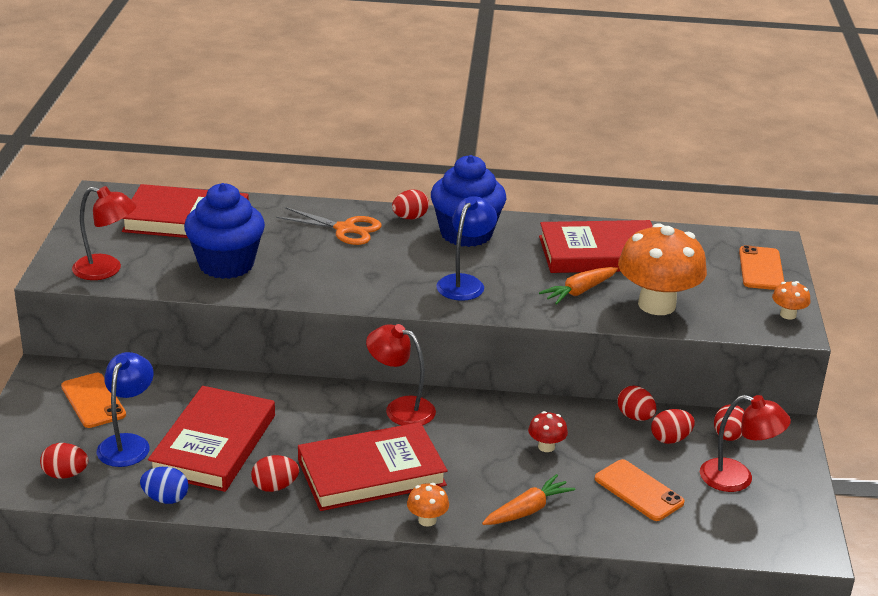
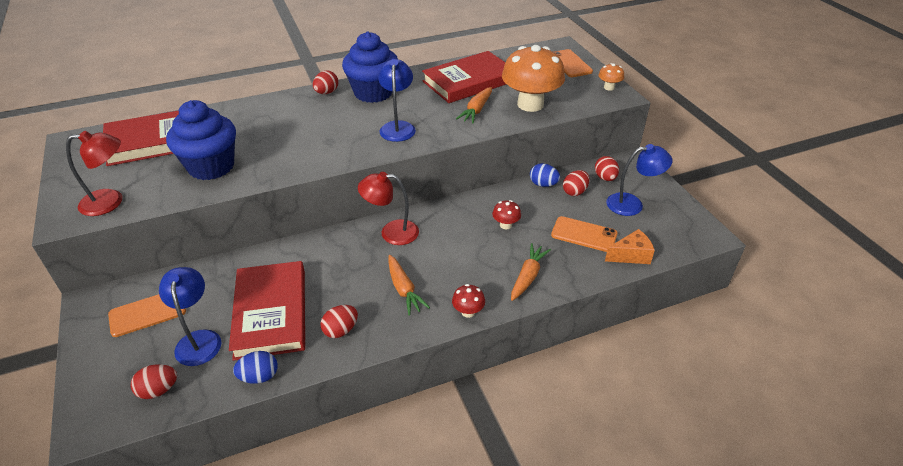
camera: 25 degrees left, 10 degrees up
orange phone [61,373,126,428] -> orange phone turned 60 degrees counterclockwise [108,294,186,337]
orange scissors [276,207,382,245] -> none
red book [298,422,447,511] -> orange carrot [388,255,430,316]
orange mushroom [407,483,449,527] -> red mushroom [452,284,485,318]
red egg [617,386,656,421] -> blue egg [530,163,560,187]
red lamp [700,395,791,492] -> blue lamp [606,144,673,216]
none -> orange cheese [605,229,655,264]

